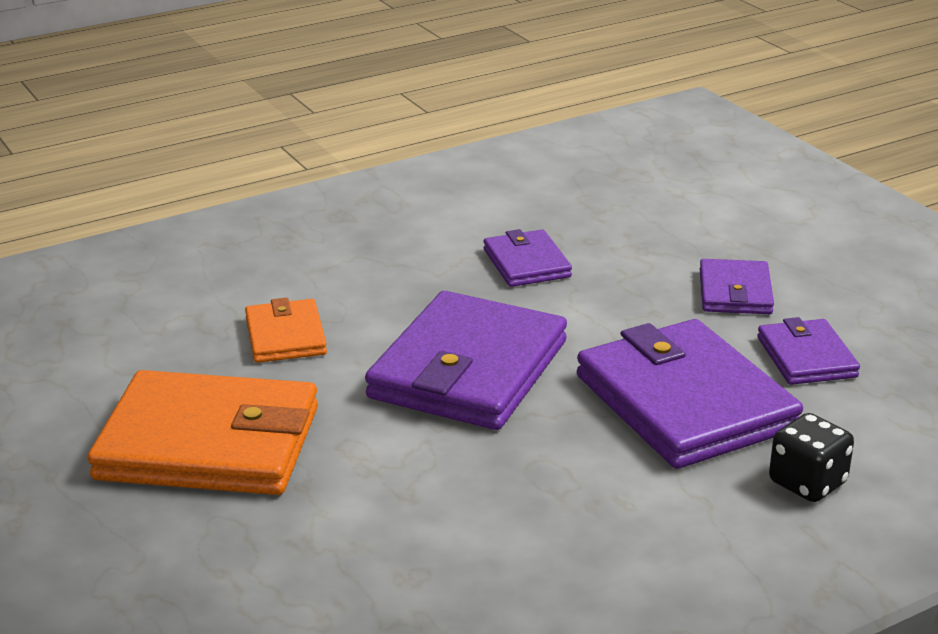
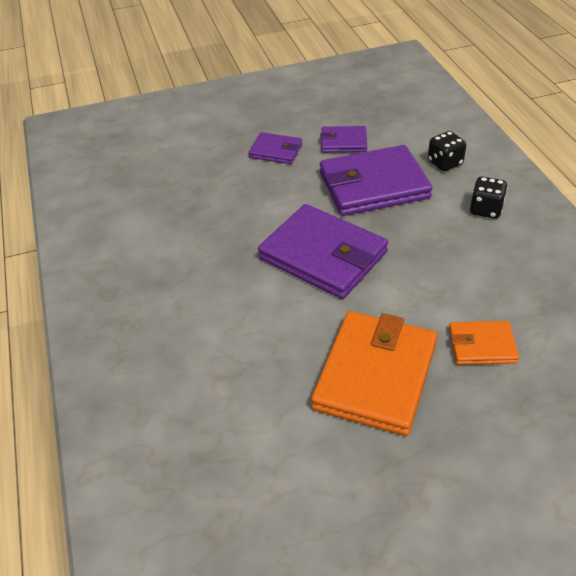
camera: 75 degrees left, 15 degrees up
orange wallet [245,298,327,363] -> orange wallet moved to [449,321,519,365]
purple wallet [484,229,572,287] -> none
none -> black dice [470,177,508,219]

